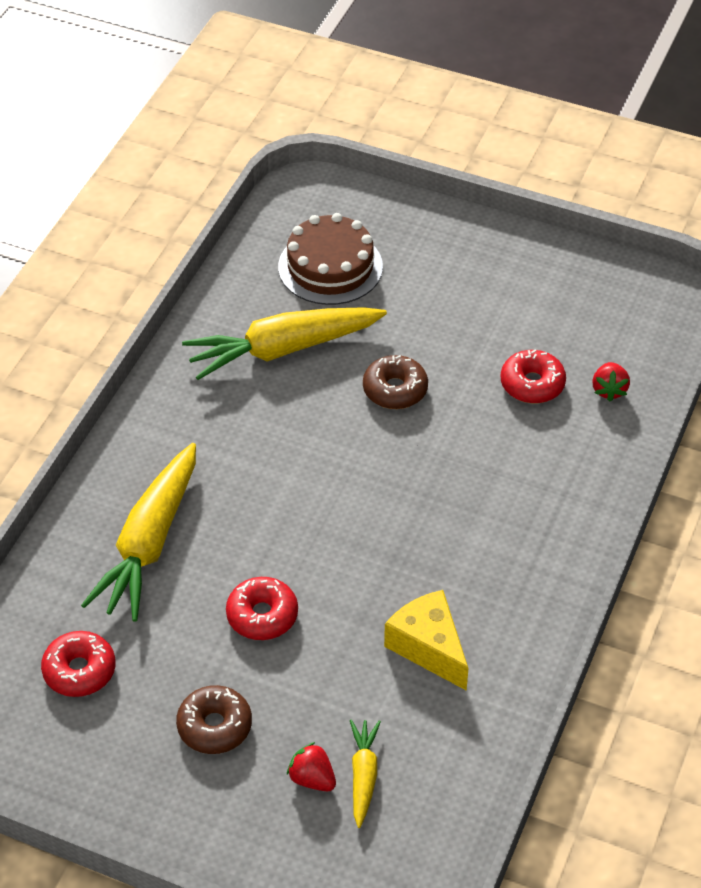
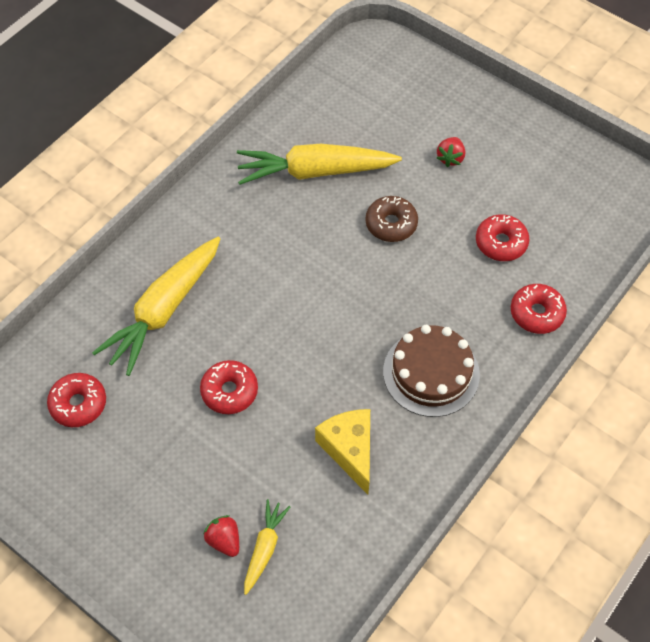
camera: 15 degrees right, 10 degrees up
brown donut [176,685,252,754] -> none
brown cake [278,213,383,305] -> brown cake moved to [383,325,480,417]
red strawberry [592,362,630,402] -> red strawberry moved to [437,137,465,167]
none -> red donut [511,284,567,334]

